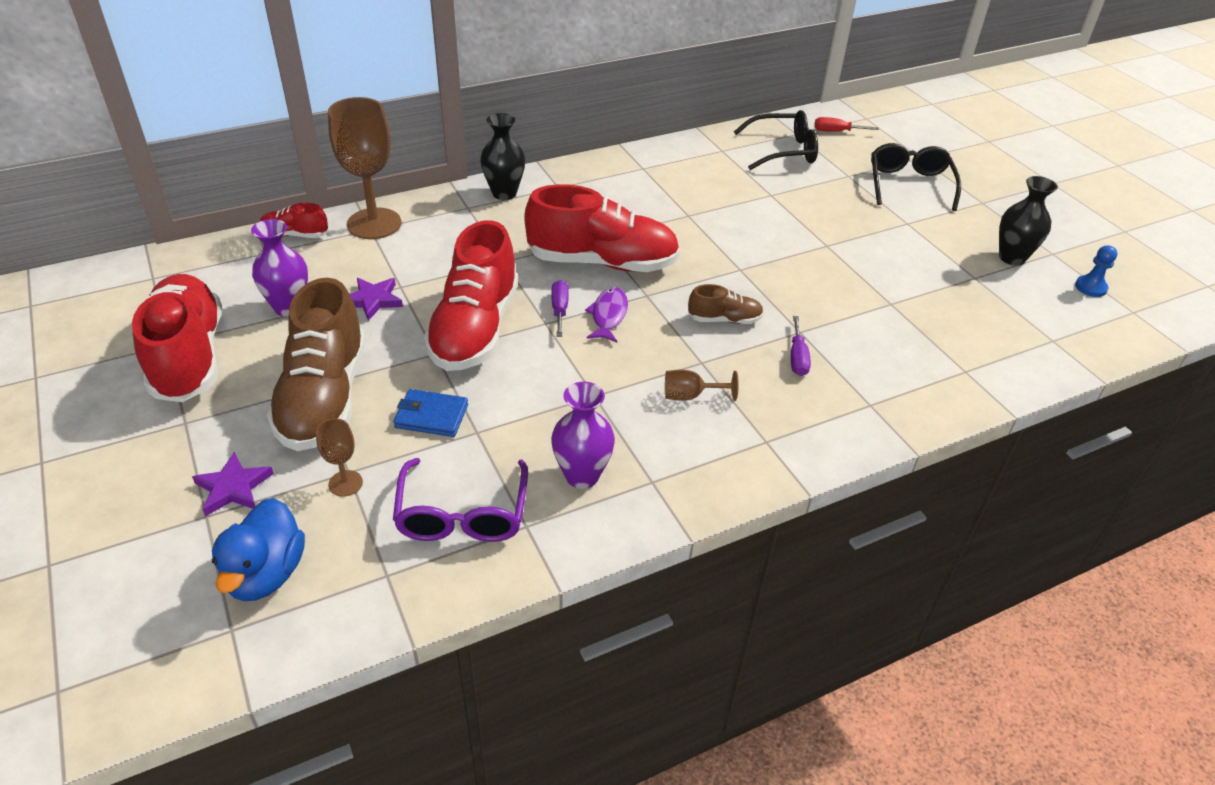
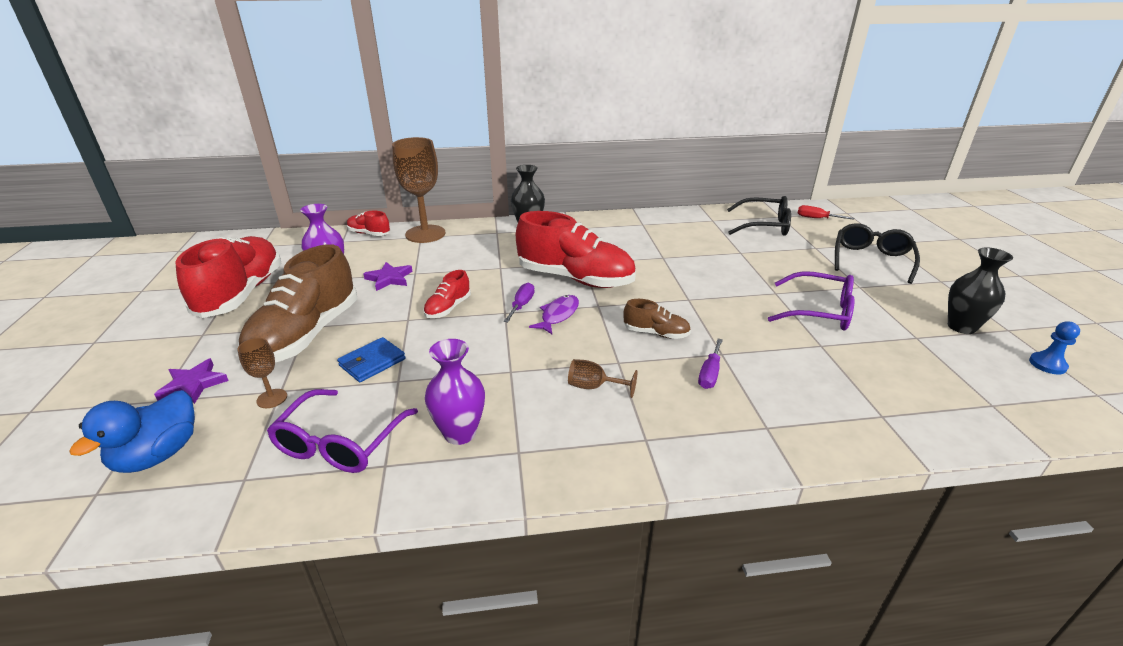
camera: 20 degrees right, 10 degrees down
blue wallet [394,389,468,437] -> blue wallet turned 75 degrees counterclockwise [337,337,406,382]
red shoe [424,220,518,371] -> red shoe [423,270,471,318], size x0.46
none -> purple glasses [768,271,855,331]

